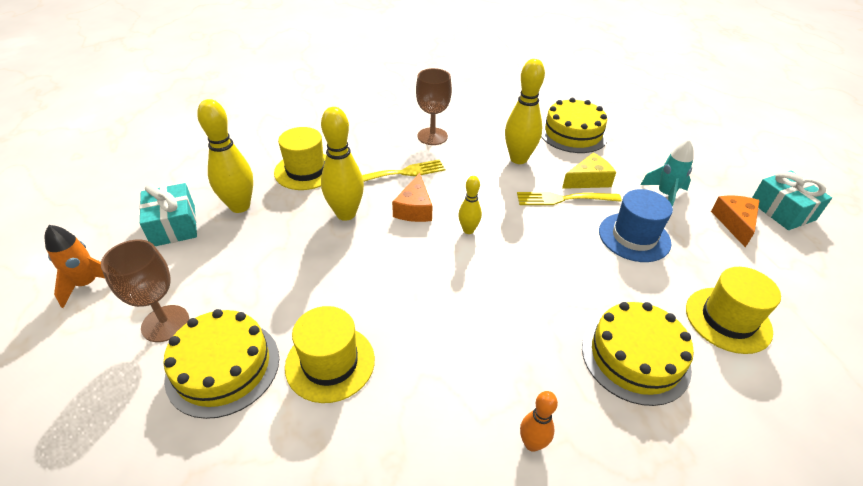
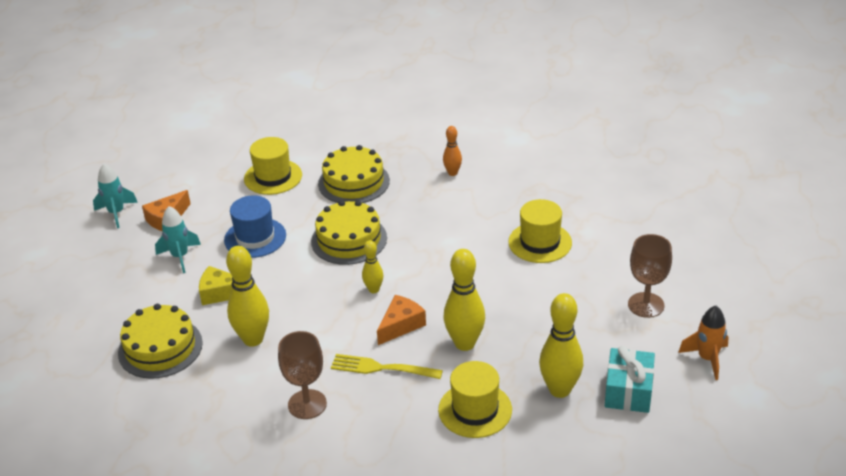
camera: 145 degrees left, 5 degrees down
yellow cake [163,309,279,419] -> yellow cake moved to [311,200,387,265]
yellow fork [517,192,622,205] -> none
turquoise gift [752,170,832,230] -> turquoise rocket [93,164,138,228]

